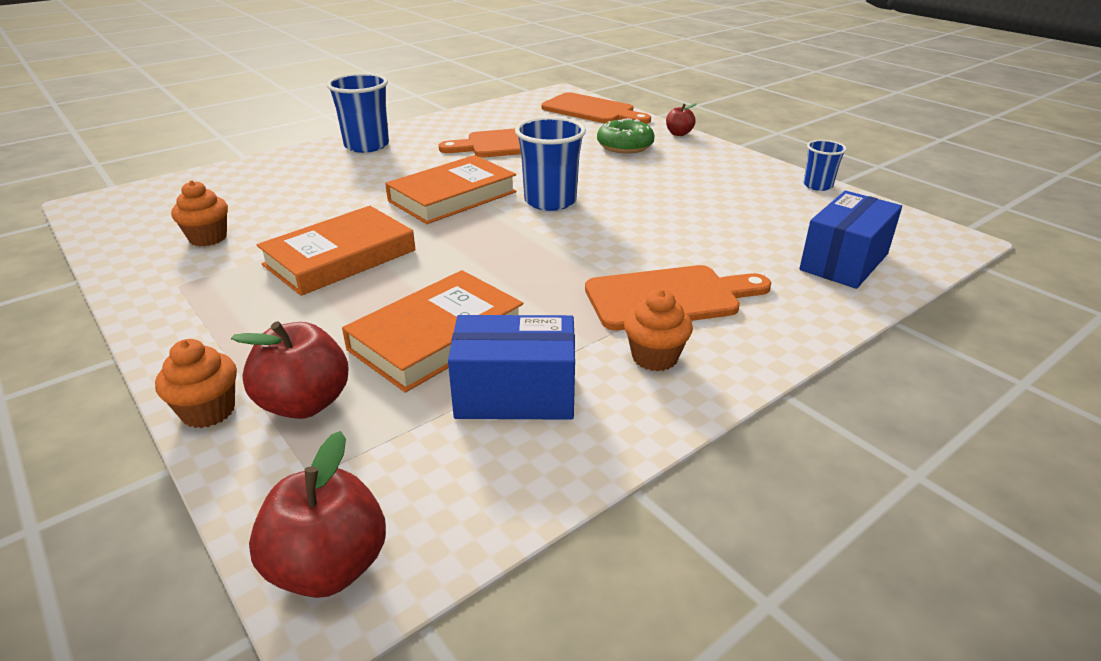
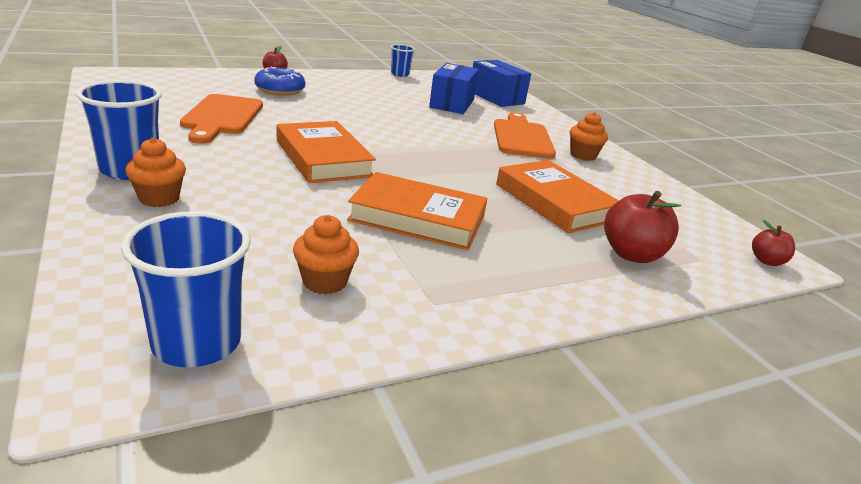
camera: 80 degrees left, 5 degrees down
orange cupcake [155,339,237,428] -> orange cupcake moved to [125,138,186,207]
red apple [249,431,386,598] -> red apple [752,220,795,266], size x0.57
orange book [257,206,416,296] -> orange book turned 45 degrees counterclockwise [347,172,487,250]
blue box [448,315,575,420] -> blue box moved to [429,63,479,114]
blue cup [515,117,586,211] -> blue cup moved to [121,211,251,367]
orange cutting board [541,92,651,124] -> none
green donut [597,118,655,154] -> blue donut [254,67,305,96]

